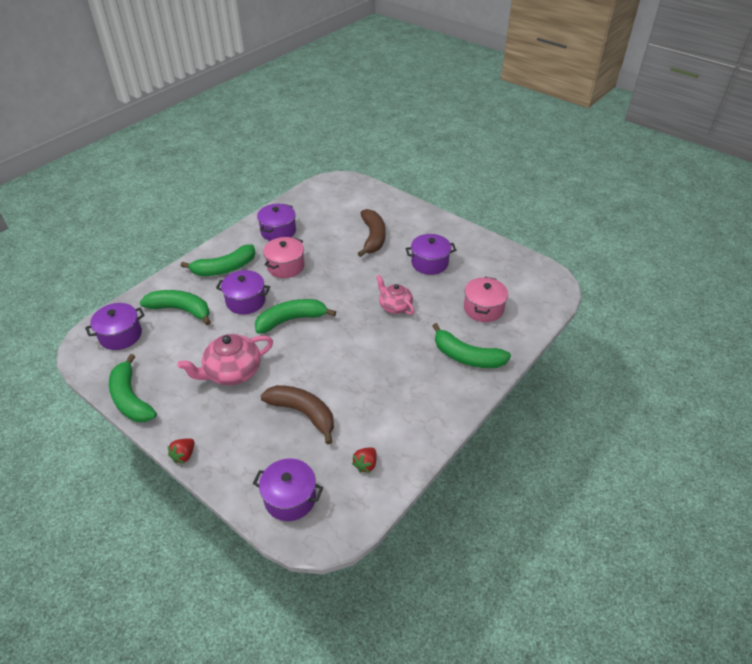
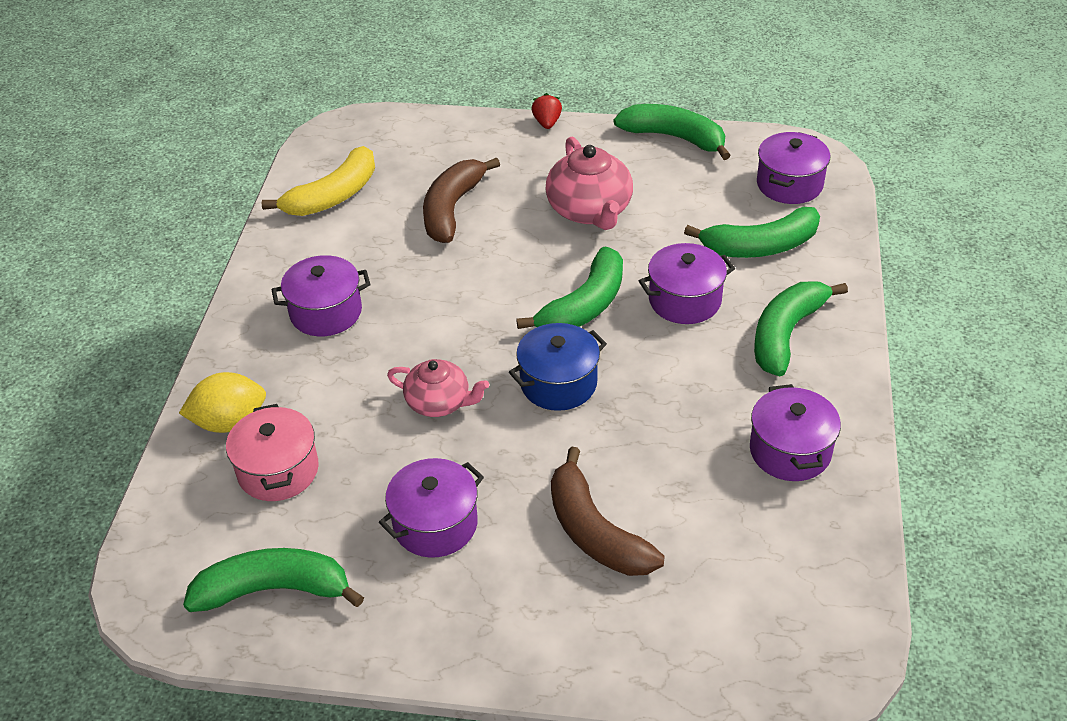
camera: 150 degrees right, 0 degrees up
pink teapot [178,334,273,385] -> pink teapot turned 135 degrees clockwise [546,137,633,230]
purple pot [253,458,323,521] -> purple pot moved to [272,255,370,336]
brown banana [260,385,334,444] -> brown banana turned 105 degrees clockwise [423,157,500,243]
pink pot [263,237,305,278] -> none
red strawberry [352,447,377,473] -> yellow banana [262,146,375,216]
green banana [432,323,511,368] -> green banana moved to [183,548,364,612]
none -> yellow lemon [179,372,266,433]
none -> blue pot [509,323,607,411]

